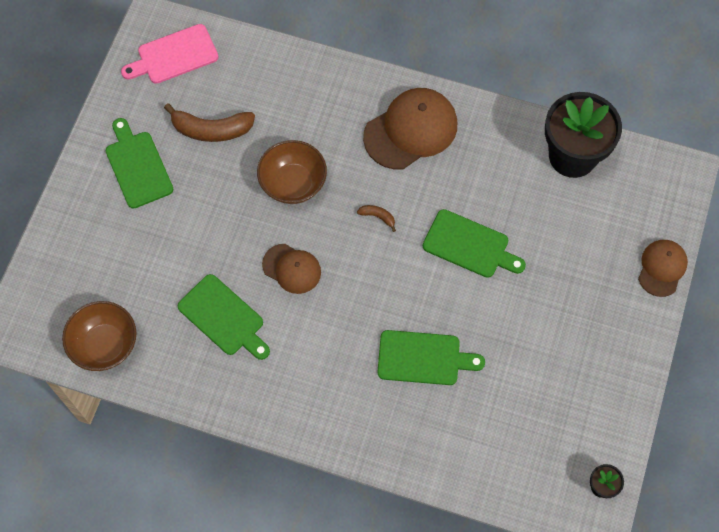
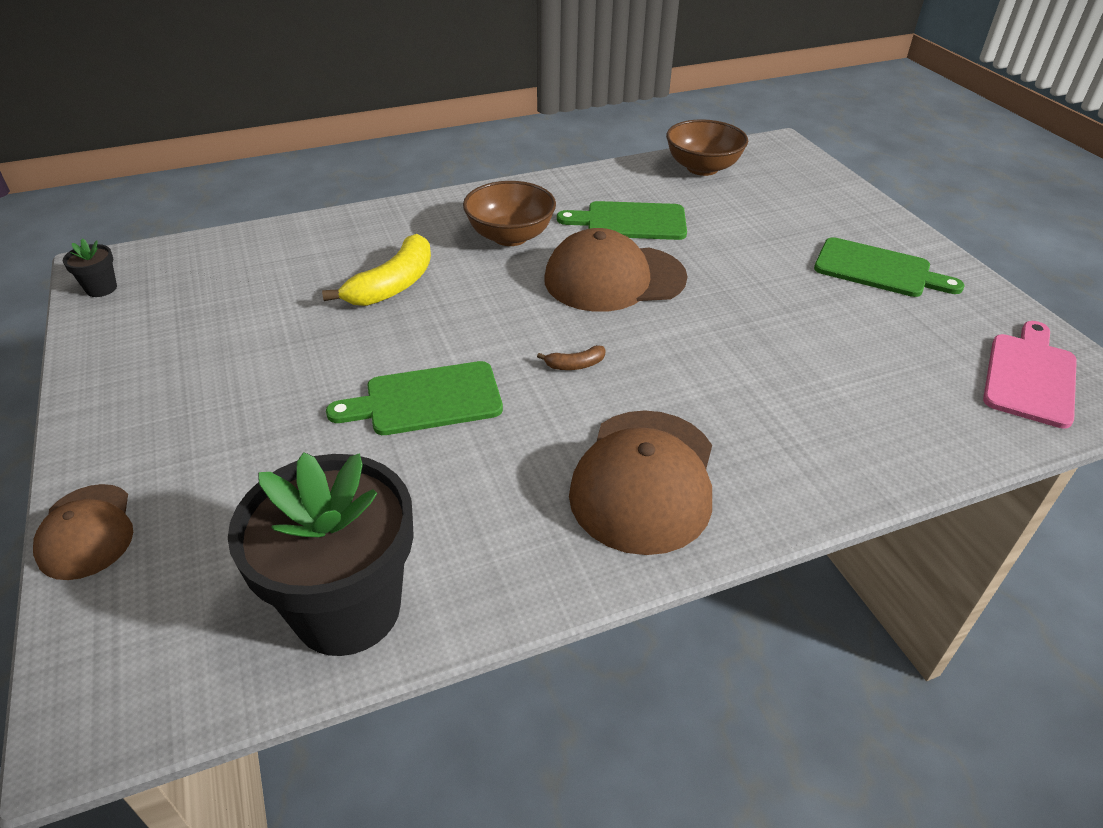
camera: 140 degrees right, 25 degrees down
brown banana [164,104,255,142] -> none
brown bowl [257,140,327,204] -> brown bowl moved to [463,181,556,246]
brown cap [262,244,321,294] -> brown cap [544,228,687,312], size x1.70
green cutting board [377,330,485,385] -> yellow banana [322,234,431,306]

